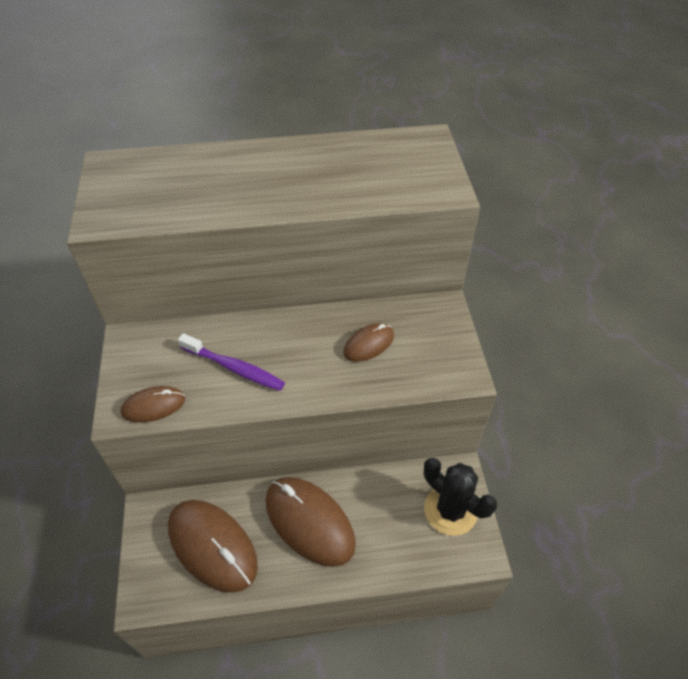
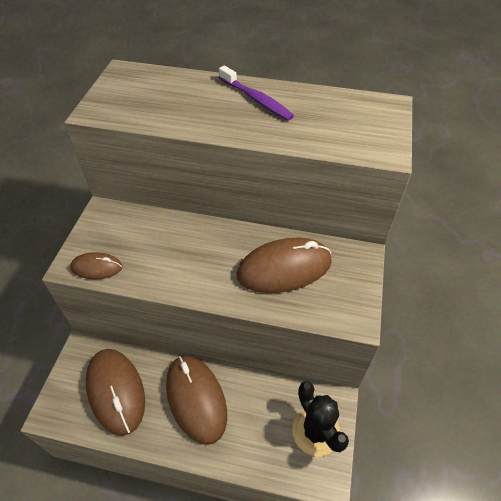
camera: 20 degrees right, 0 degrees up
purple toothbrush [178,333,285,391] -> purple toothbrush moved to [219,65,294,121]
brown mouse [343,323,394,362] -> brown mouse [236,238,332,293], size x1.90

